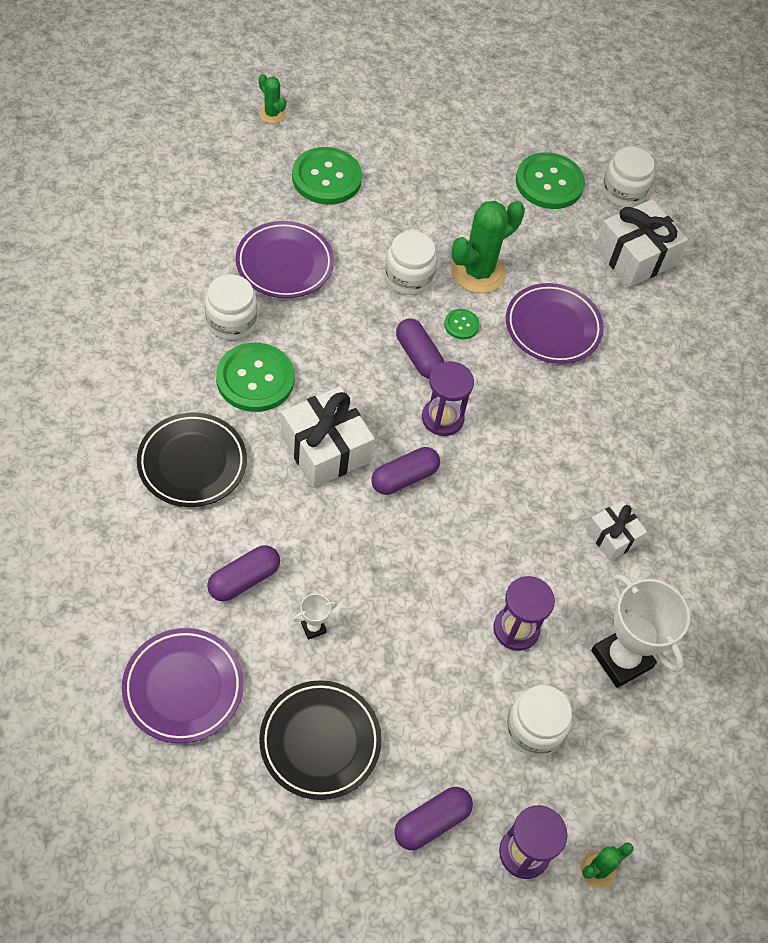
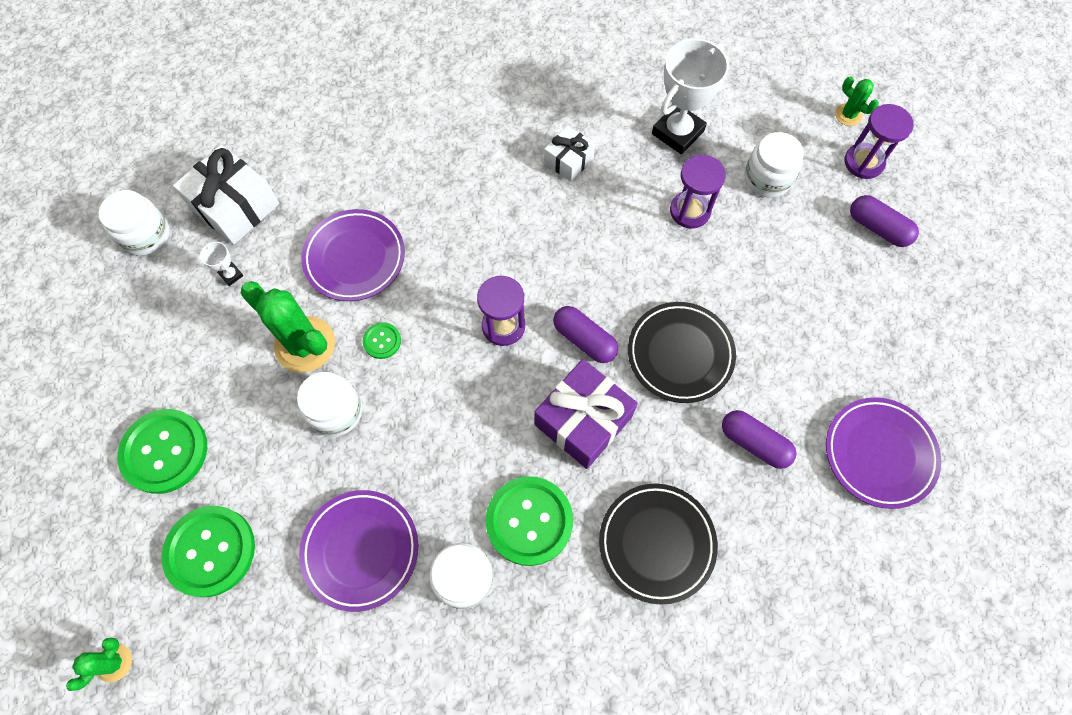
camera: 100 degrees left, 10 degrees up
black plate [259,680,382,800] -> black plate moved to [628,302,736,403]
white gift [281,386,375,488] -> purple gift [535,359,638,469]
white trophy [293,594,338,640] -> white trophy moved to [200,242,244,286]
purple capsule [396,319,444,378] -> none
green button [516,152,585,209] -> green button moved to [117,409,207,494]

